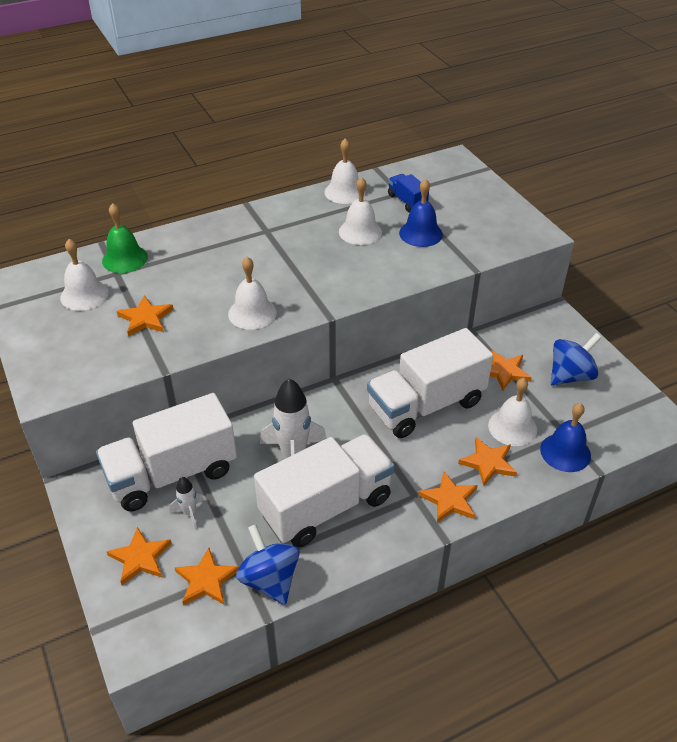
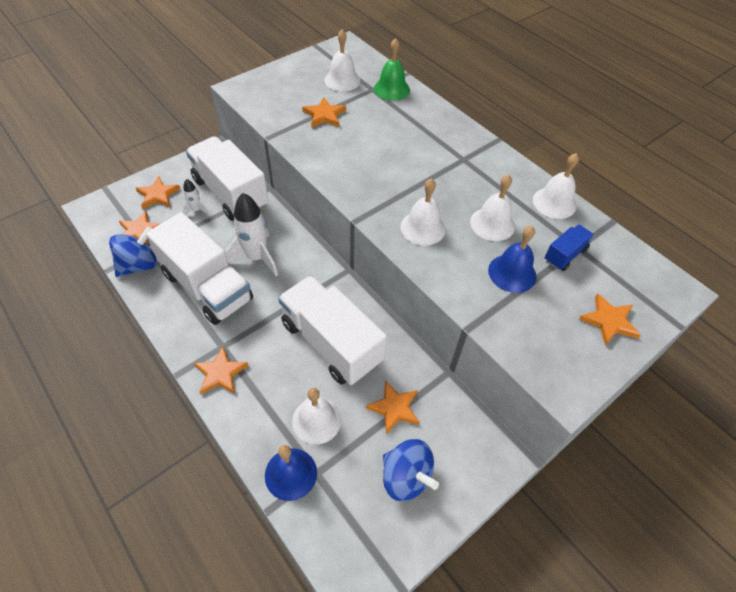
camera: 75 degrees right, 10 degrees up
white bell [228,257,277,330] -> white bell moved to [400,178,446,245]
orange star [458,437,517,486] -> orange star moved to [579,293,641,346]

